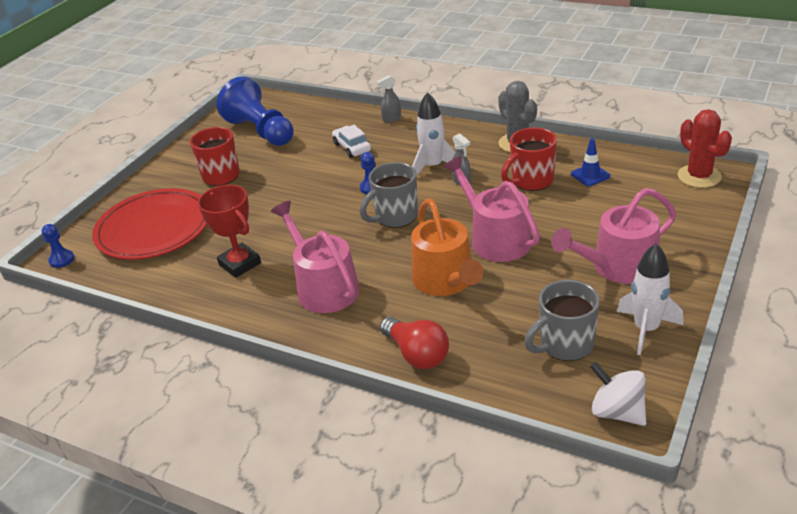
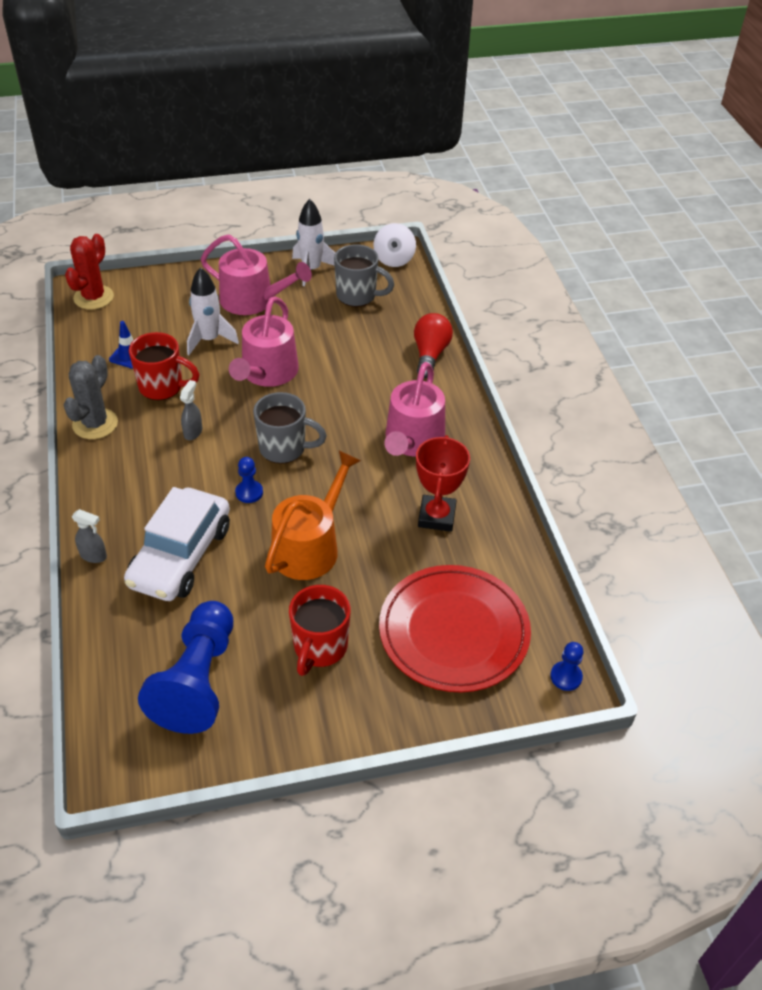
camera: 135 degrees left, 10 degrees up
white car [332,125,371,158] -> white car [124,487,230,601], size x1.95
orange watering can [411,198,483,296] -> orange watering can moved to [265,451,361,580]
white rocket [412,92,455,175] -> white rocket moved to [187,267,239,355]

